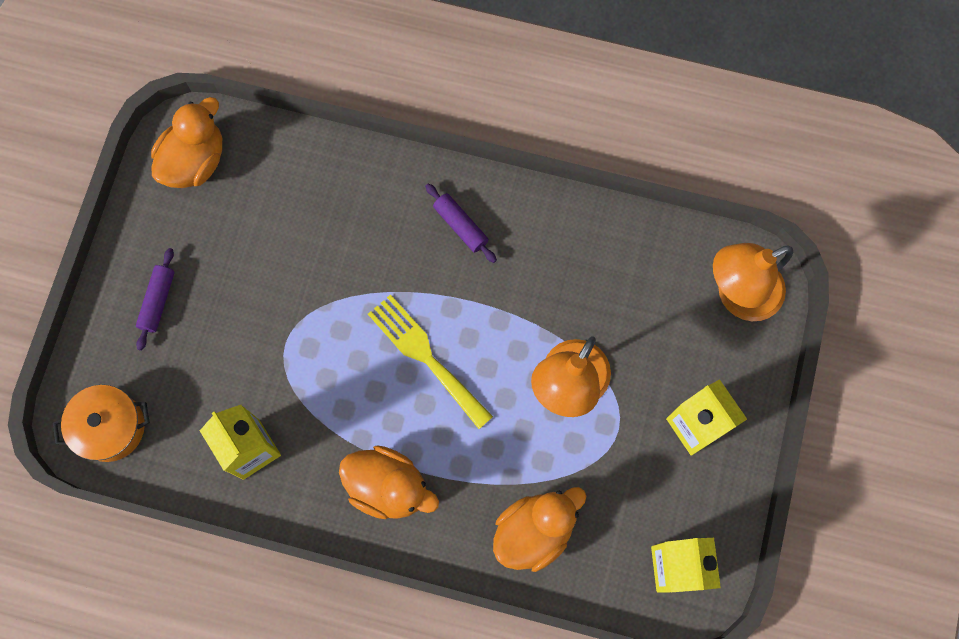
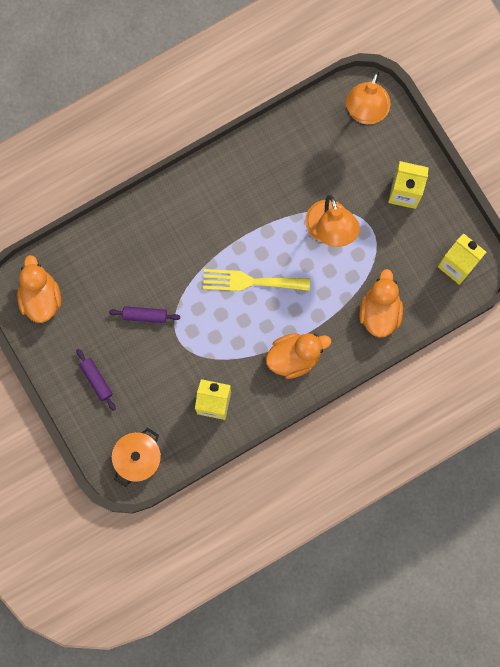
camera: 45 degrees left, 5 degrees up
purple rolling pin [425,184,497,263] -> purple rolling pin moved to [109,306,180,323]

